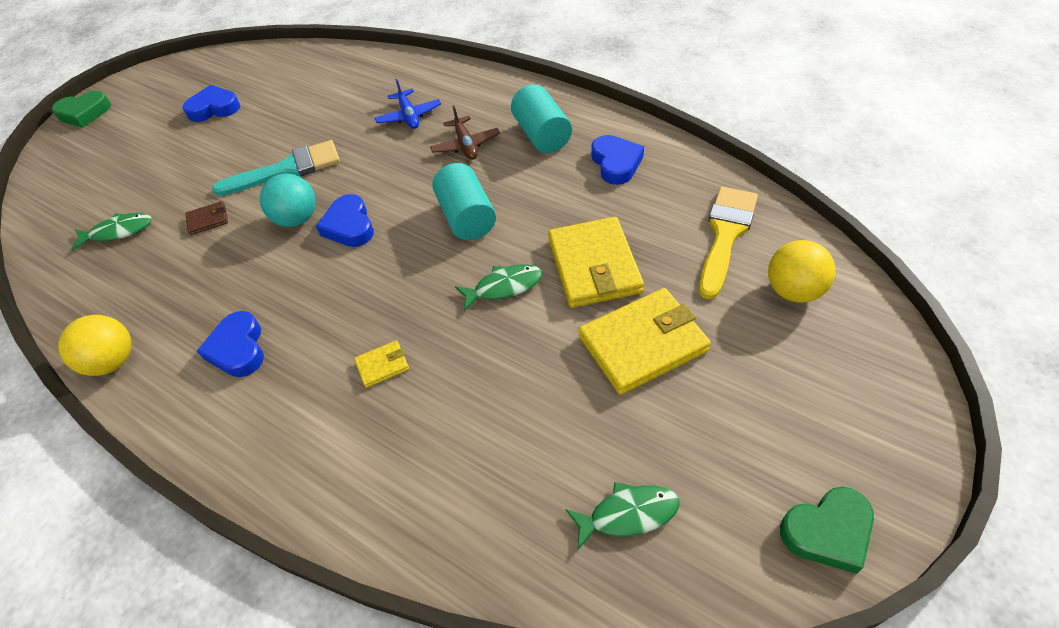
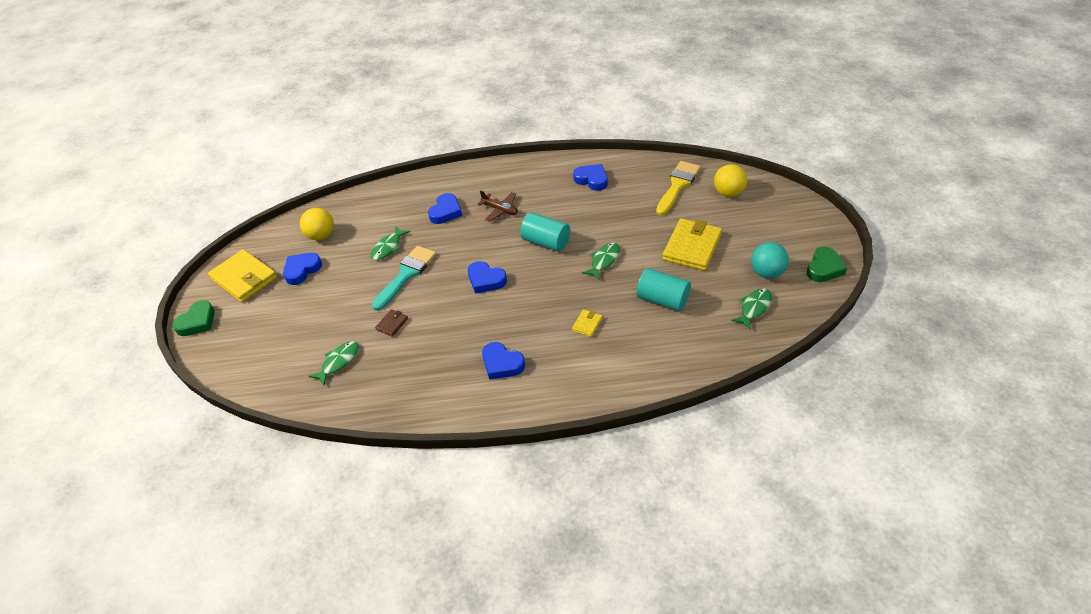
camera: 40 degrees left, 5 degrees down
yellow ball [58,315,132,376] -> yellow ball moved to [300,208,334,240]
turquoise ball [260,174,316,227] -> turquoise ball moved to [751,242,789,278]
blue plane [375,79,441,129] -> blue heart [428,193,462,224]
turquoise cylinder [511,84,572,153] -> turquoise cylinder moved to [636,268,691,311]
yellow wallet [548,217,644,308] -> yellow wallet moved to [208,249,277,302]
yellow brush [699,187,758,300] -> yellow brush turned 45 degrees clockwise [656,161,701,215]
none -> green fish [371,226,410,260]

